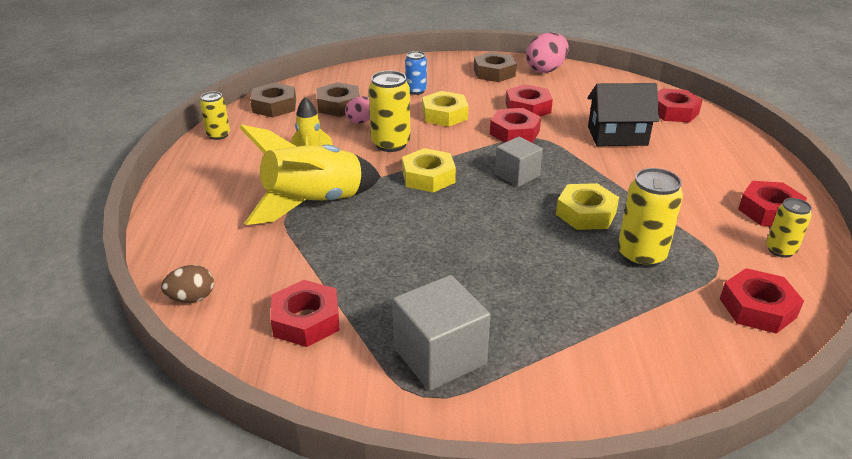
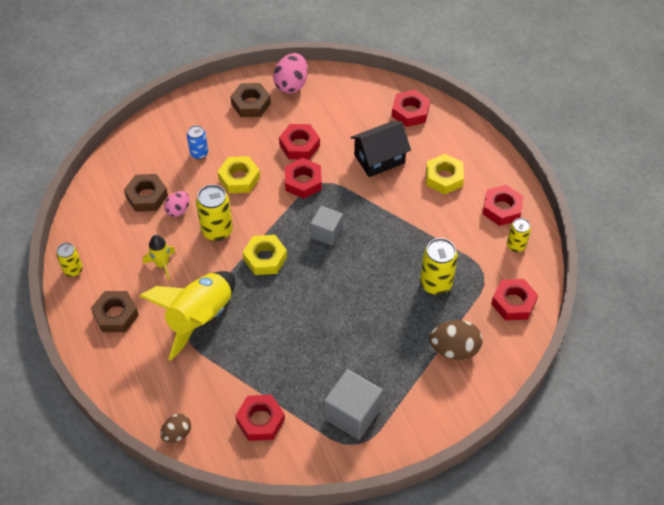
camera: 25 degrees left, 20 degrees up
brown nut [250,83,296,117] -> brown nut moved to [91,291,139,332]
yellow nut [556,183,619,230] -> yellow nut moved to [426,154,464,194]
none -> brown egg [429,320,483,360]

